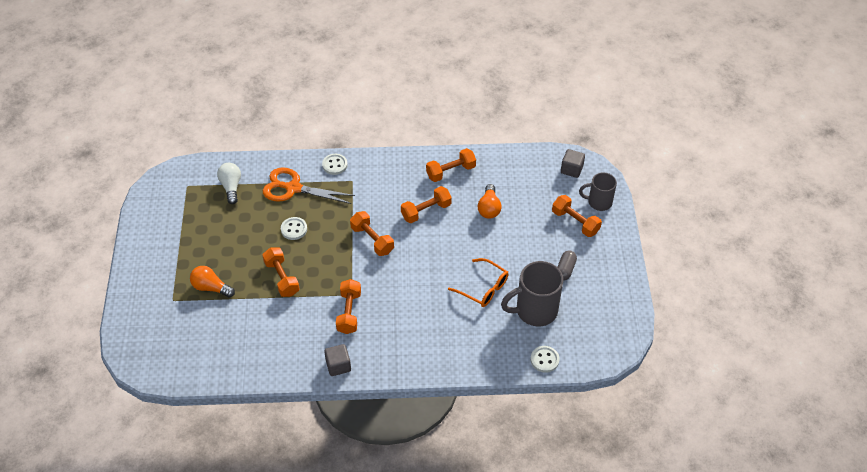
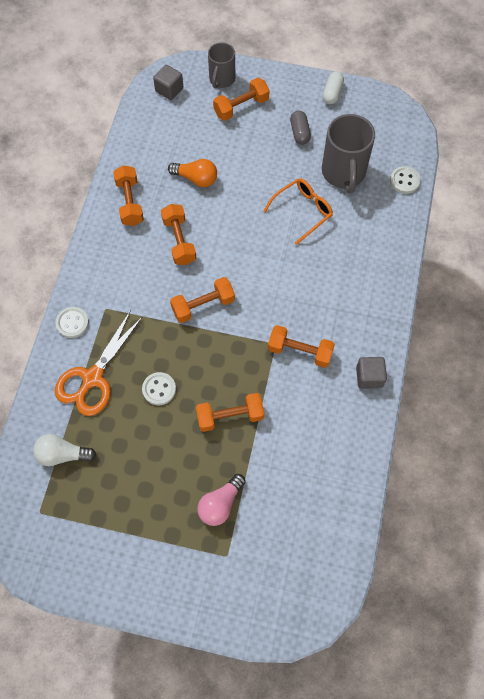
camera: 75 degrees left, 15 degrees up
orange light bulb [190,266,235,298] -> pink light bulb [197,474,246,526]
grey capsule [557,250,577,281] -> grey capsule turned 45 degrees clockwise [290,110,311,145]
none -> white capsule [323,72,344,104]

